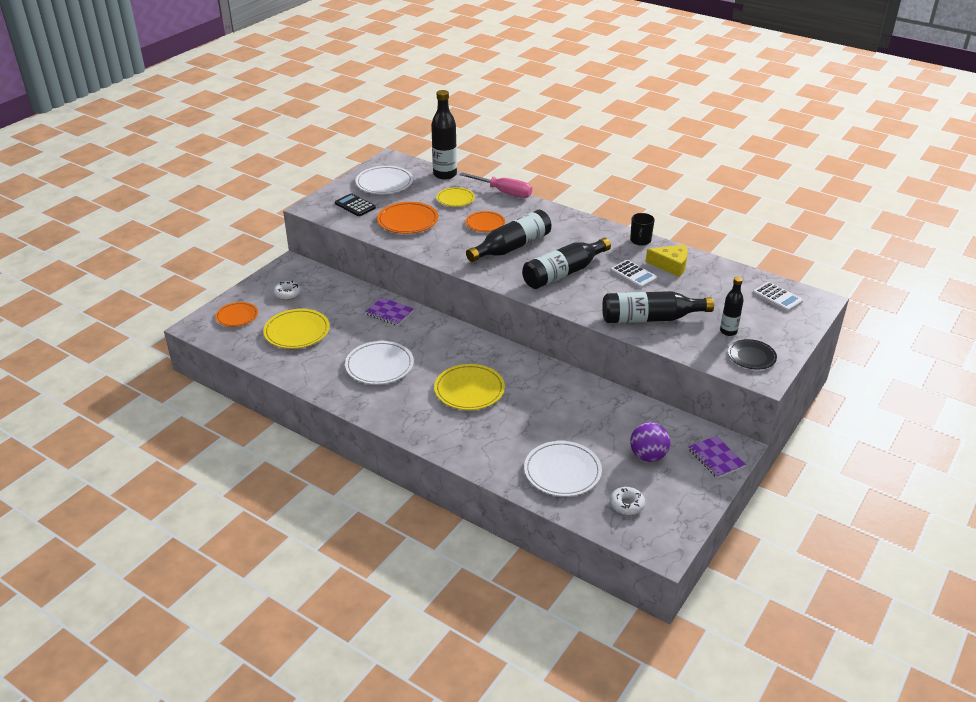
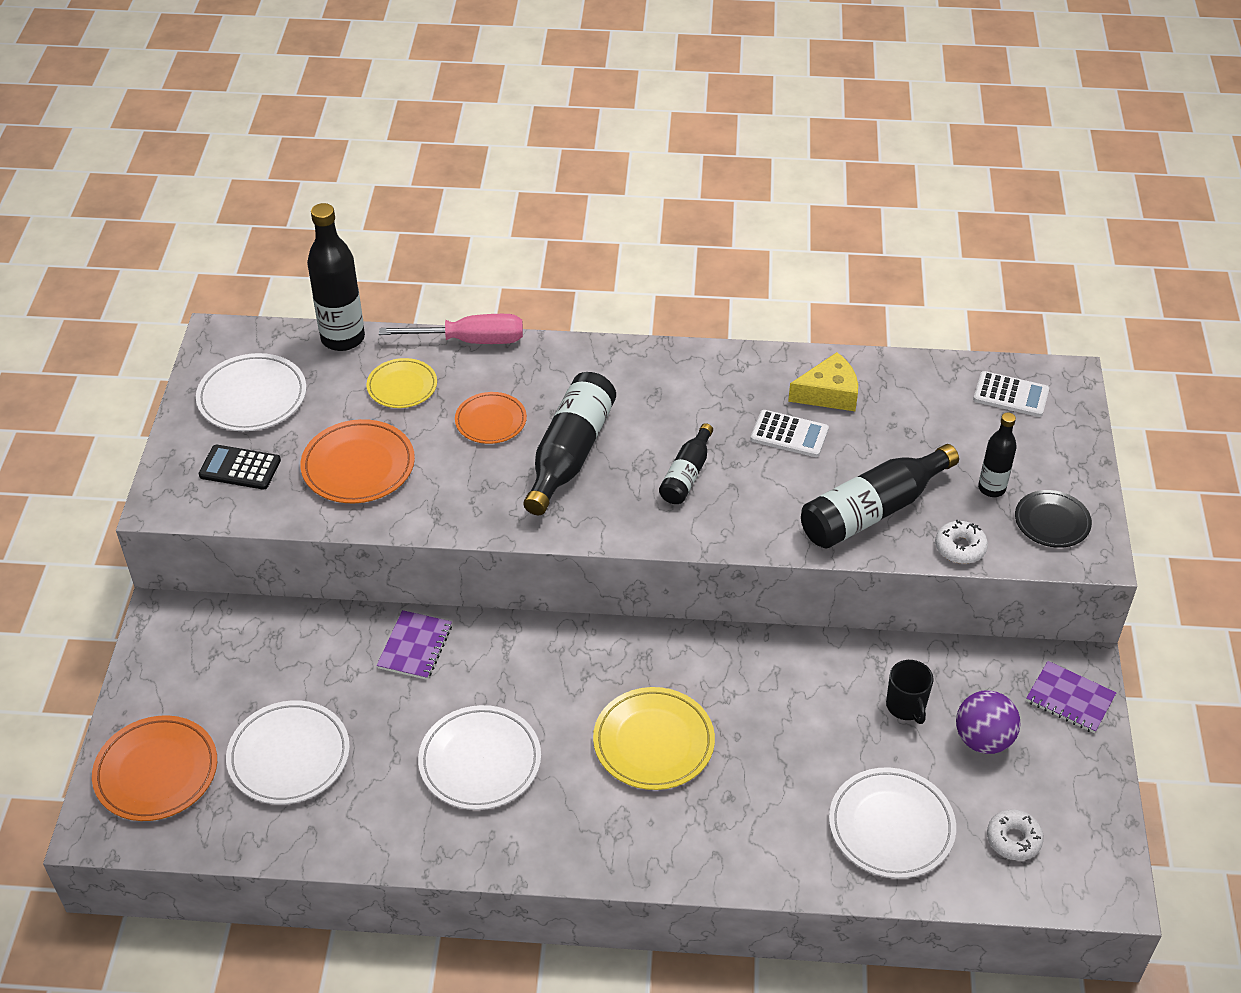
camera: 30 degrees left, 10 degrees up
orange plate [216,302,258,327] -> orange plate [92,715,217,821], size x1.54
yellow plate [263,309,330,349] -> white plate [226,700,350,805]
white donut [273,281,301,300] -> white donut moved to [935,520,988,564]
purple notebook [365,297,414,326] -> purple notebook turned 75 degrees counterclockwise [377,610,452,680]
black bottle [522,238,611,289] -> black bottle [659,423,713,504], size x0.58
black mug [630,213,655,246] -> black mug moved to [886,660,934,724]

